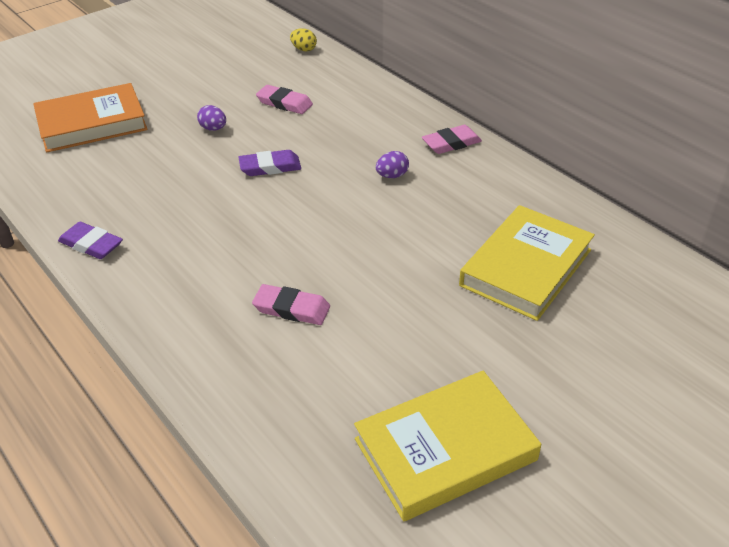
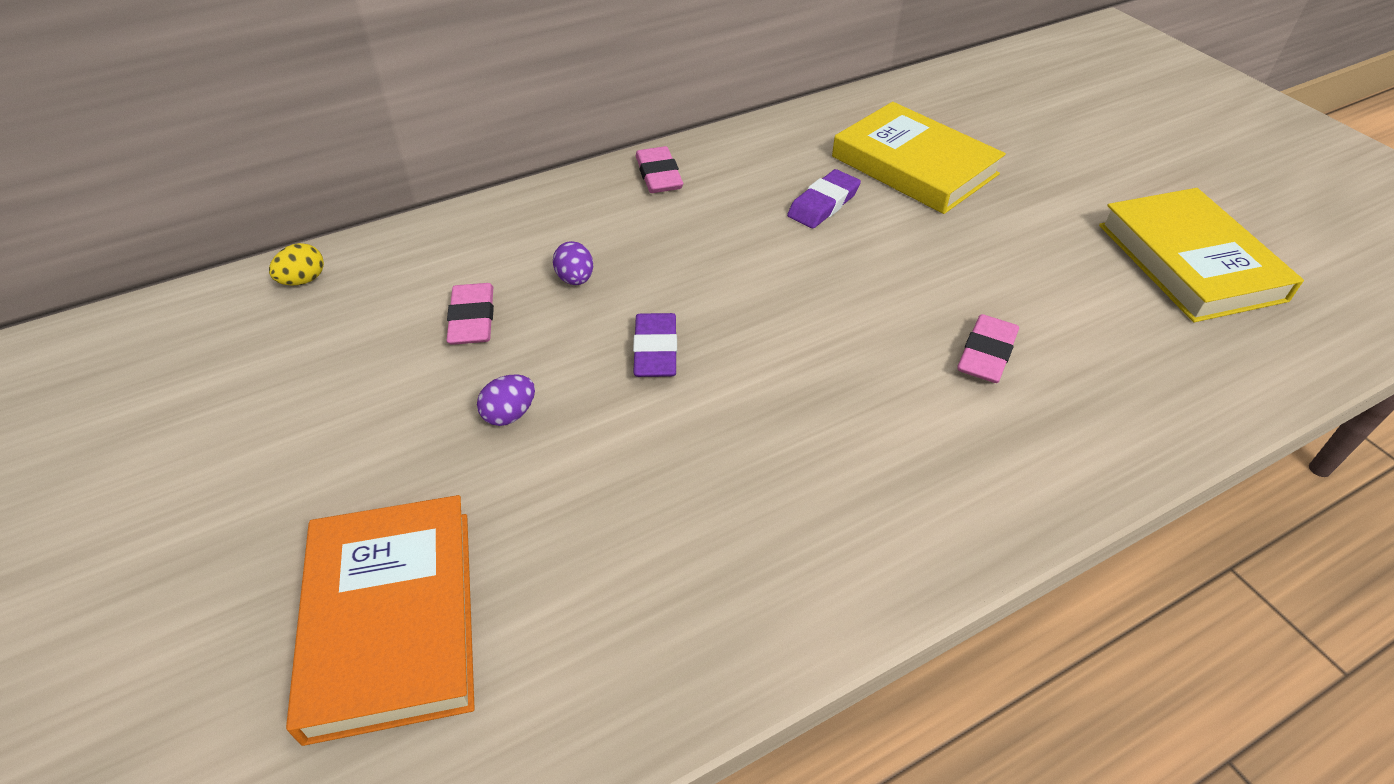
camera: 80 degrees left, 5 degrees up
purple eraser [58,222,123,259] -> purple eraser moved to [787,169,861,228]
pink eraser [256,85,313,114] -> pink eraser turned 45 degrees counterclockwise [447,283,494,345]
purple egg [376,151,409,178] -> purple egg moved to [553,241,593,285]

